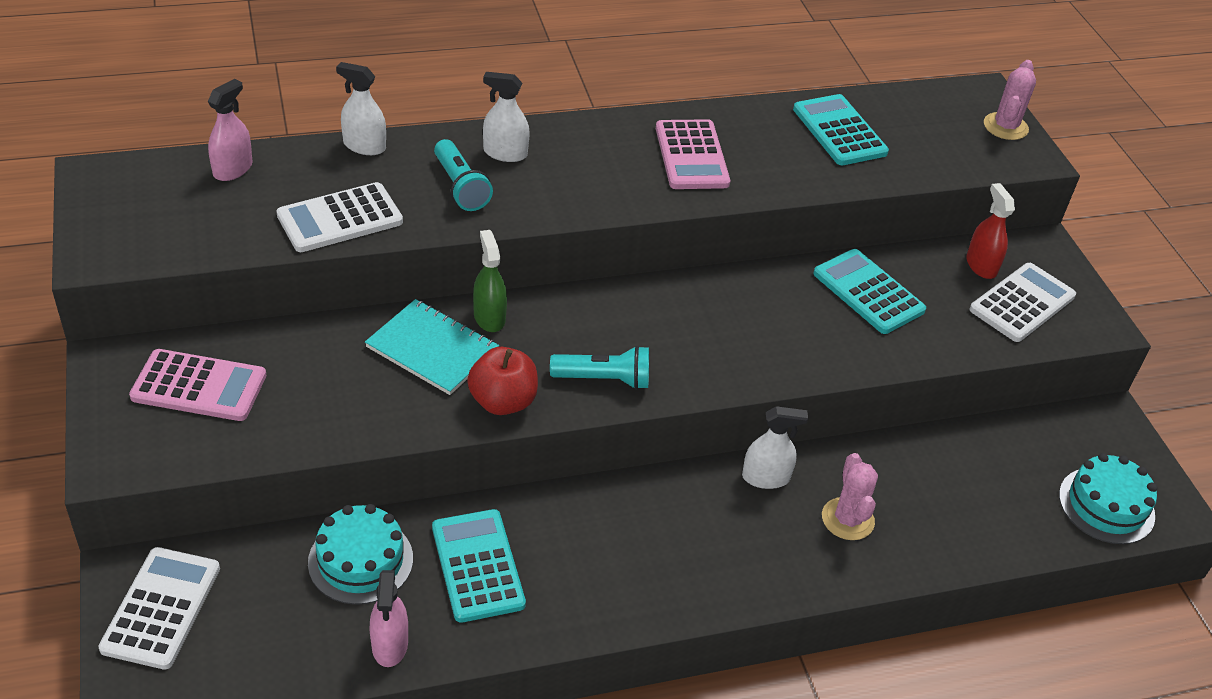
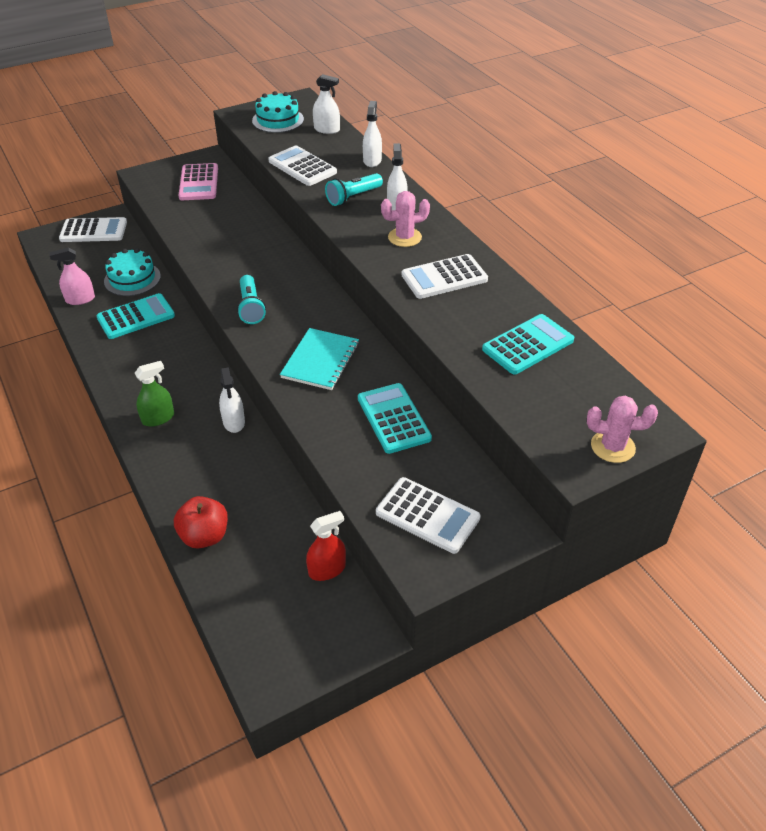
camera: 80 degrees right, 0 degrees up
pink spray bottle [208,79,253,181] -> white spray bottle [313,74,340,134]
turquoise notebook [365,299,499,395] -> turquoise notebook moved to [280,328,359,390]
red apple [467,347,538,415] -> red apple moved to [174,496,228,548]
green spray bottle [473,230,507,332] -> green spray bottle moved to [135,361,174,427]
pink calculator [656,119,730,189] -> white calculator [402,254,488,299]
turquoise calculator [813,249,926,334] -> turquoise calculator turned 60 degrees counterclockwise [358,383,432,454]
pink cactus [822,453,878,540] -> pink cactus moved to [381,191,430,247]
red spray bottle [966,183,1015,279] -> red spray bottle moved to [306,511,346,581]
turquoise cake [1059,453,1157,544] -> turquoise cake moved to [252,91,304,133]

